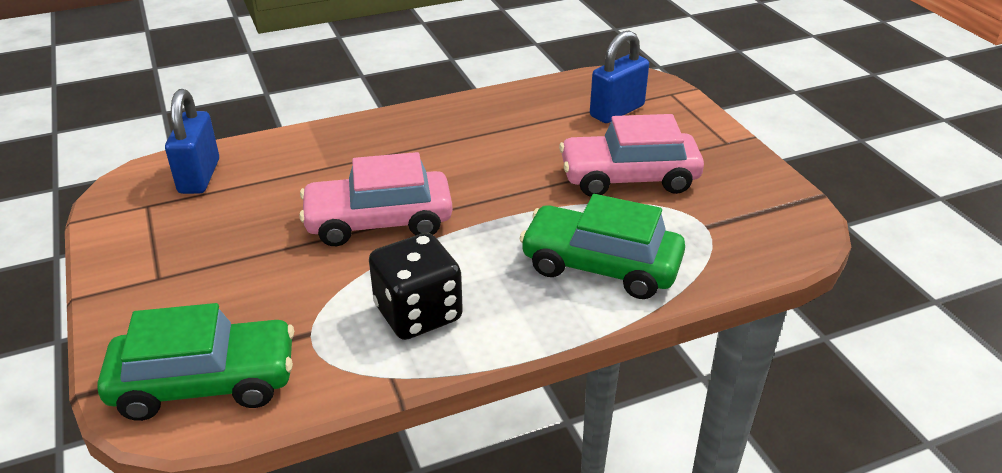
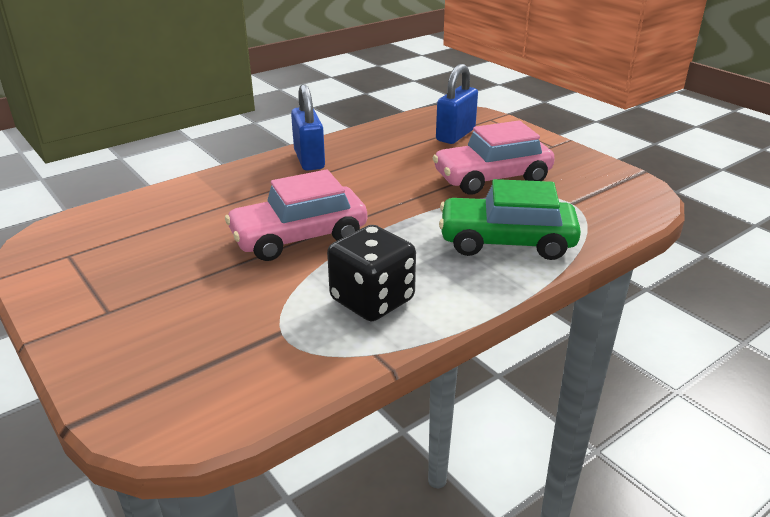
camera: 15 degrees left, 5 degrees down
green car [97,303,294,421] -> none
blue padlock [165,89,219,194] -> blue padlock moved to [291,84,325,171]

